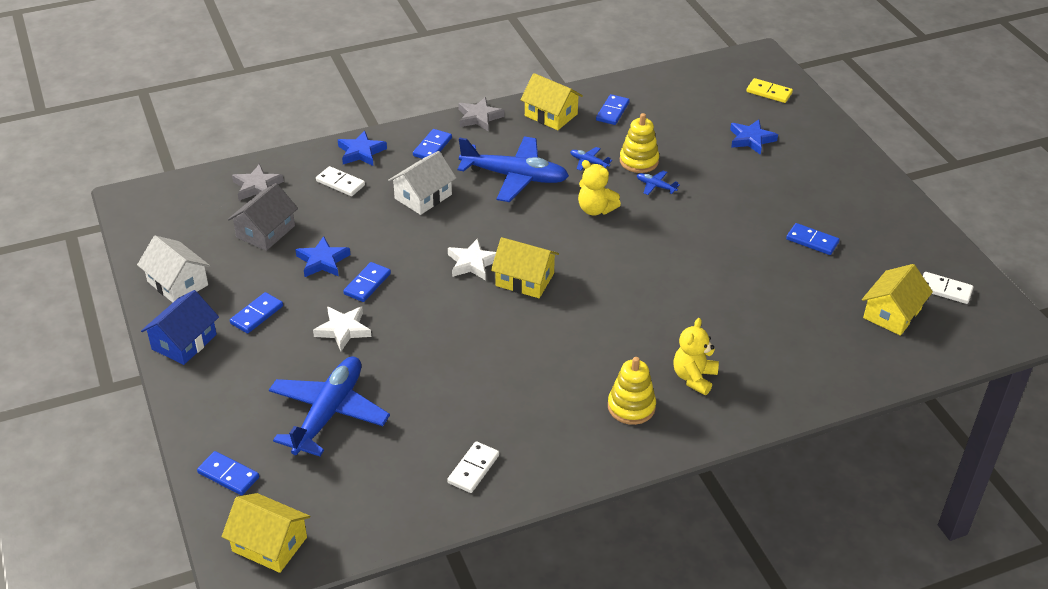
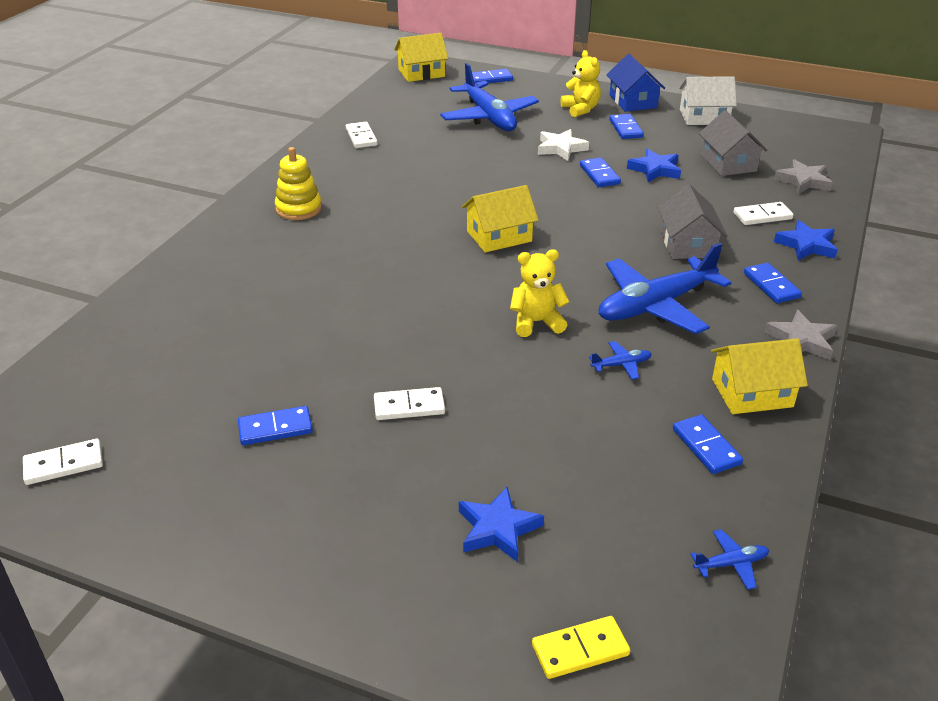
camera: 135 degrees right, 5 degrees down
white house [388,151,456,215] -> grey house [658,184,727,259]
white star [448,238,496,280] -> none
yellow stacking toy [620,113,659,173] -> none
blue plane [637,171,680,195] -> blue plane moved to [691,529,769,590]
yellow teddy bear [673,318,719,395] -> yellow teddy bear moved to [561,50,601,117]
yellow house [862,264,933,336] -> none
none -> white domino [374,387,445,420]

